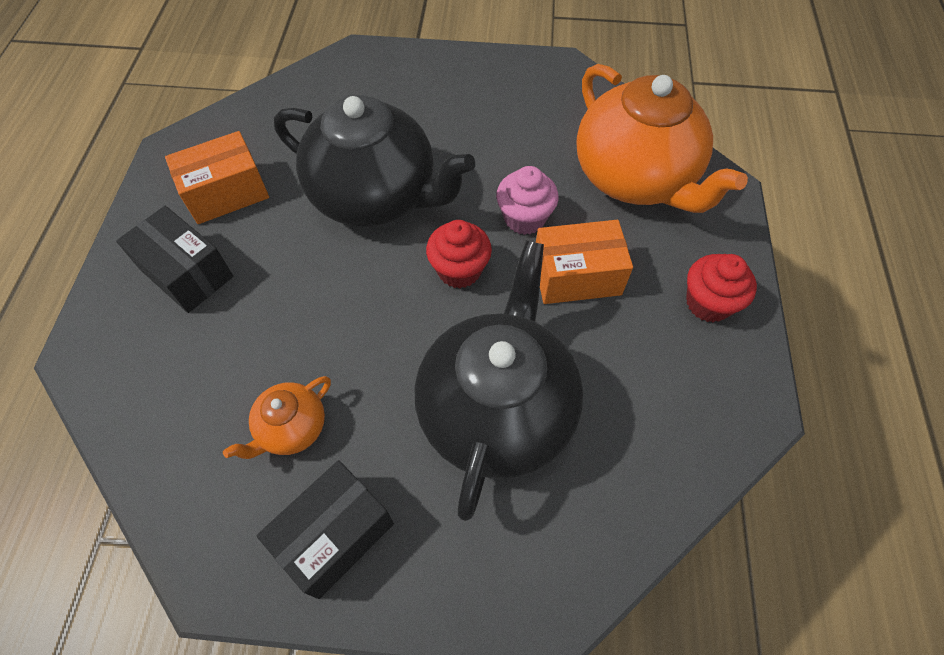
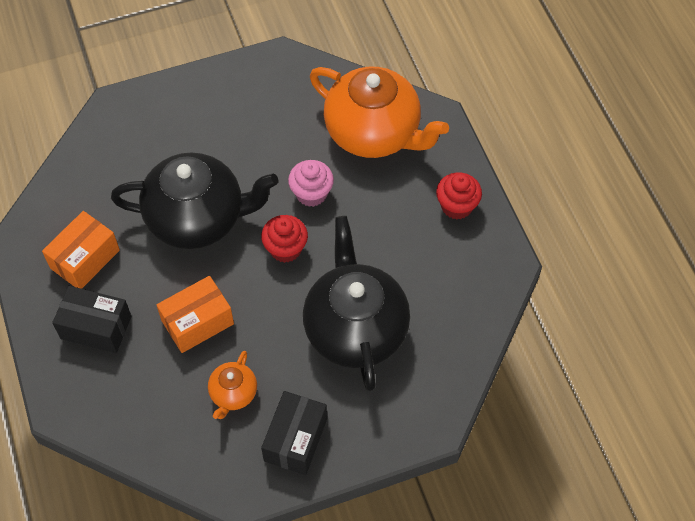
camera: 25 degrees left, 0 degrees up
orange box [536,220,633,304] -> orange box moved to [157,276,234,353]

